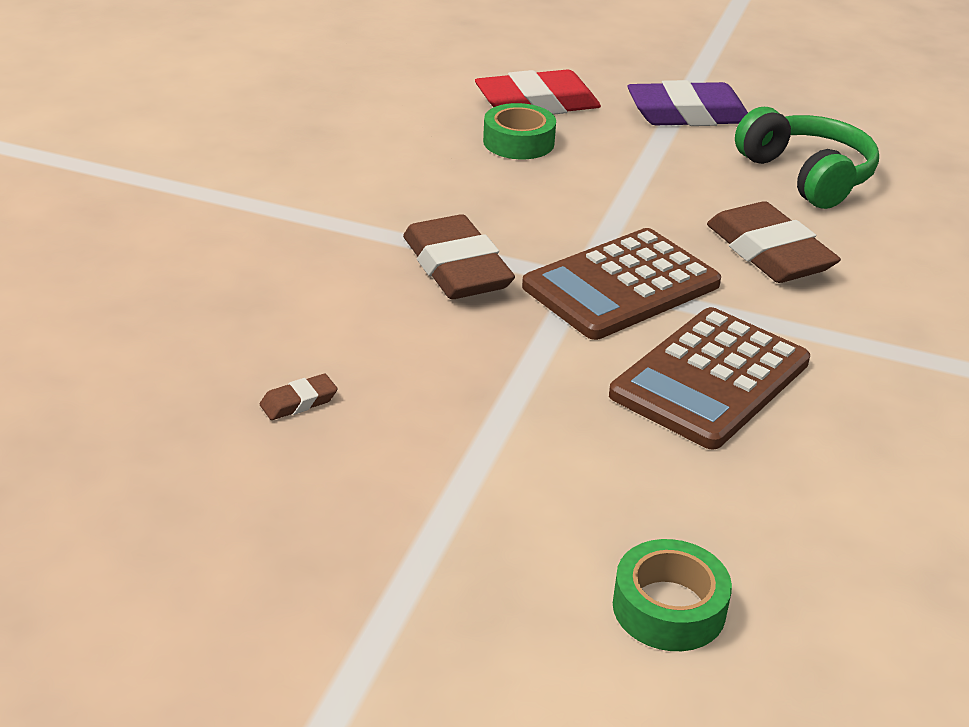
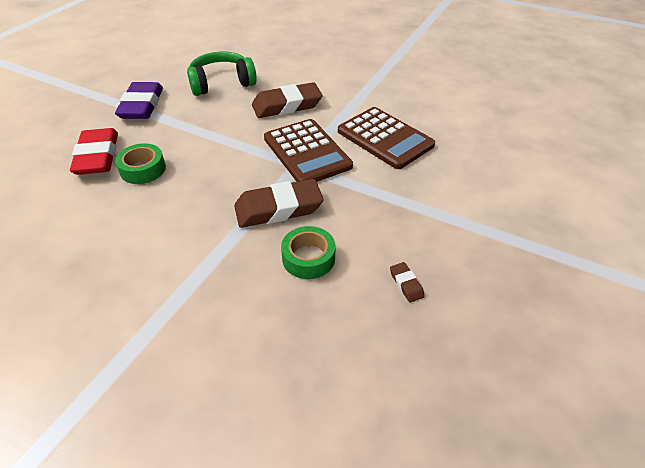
camera: 80 degrees left, 10 degrees up
green tape [613,539,732,651] -> green tape moved to [281,226,336,279]

